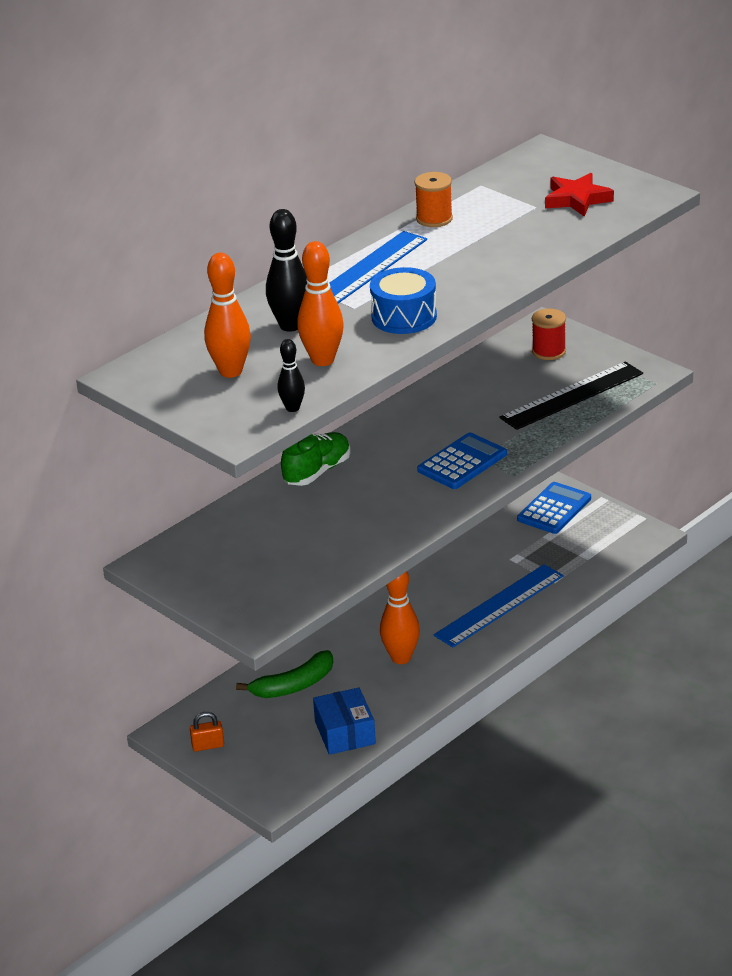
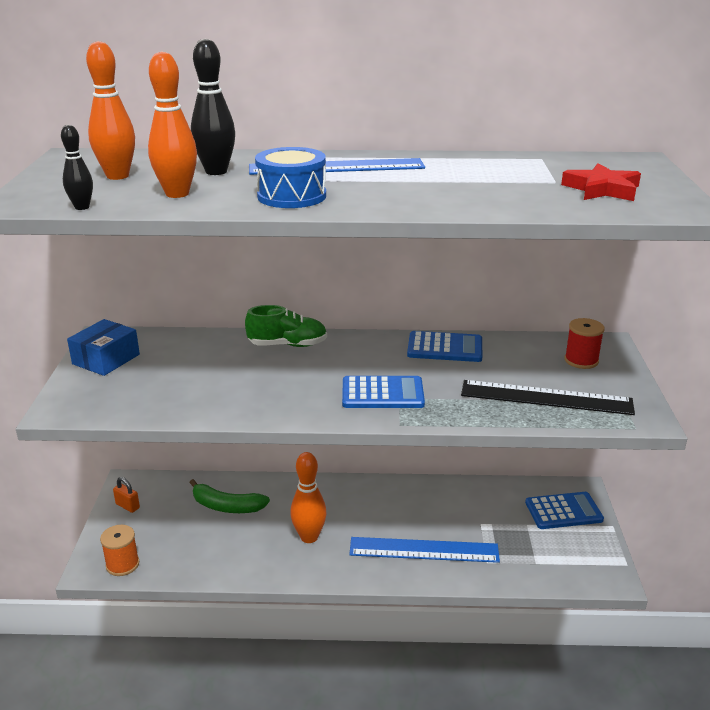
camera: 45 degrees right, 5 degrees down
blue box [313,687,376,755] -> blue box moved to [67,319,140,376]
orange spool [415,172,453,227] -> orange spool moved to [100,525,139,576]
none -> blue calculator [407,331,482,362]

